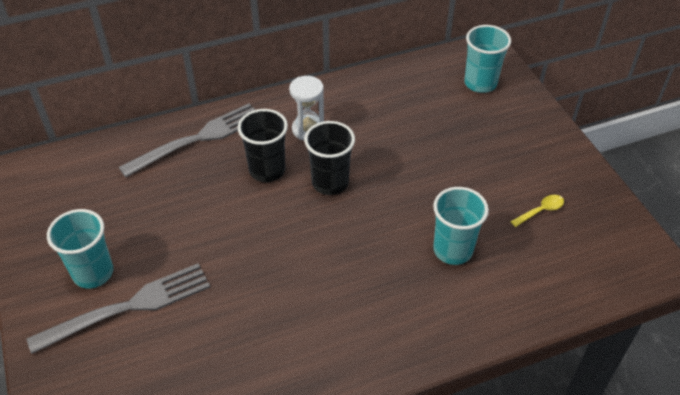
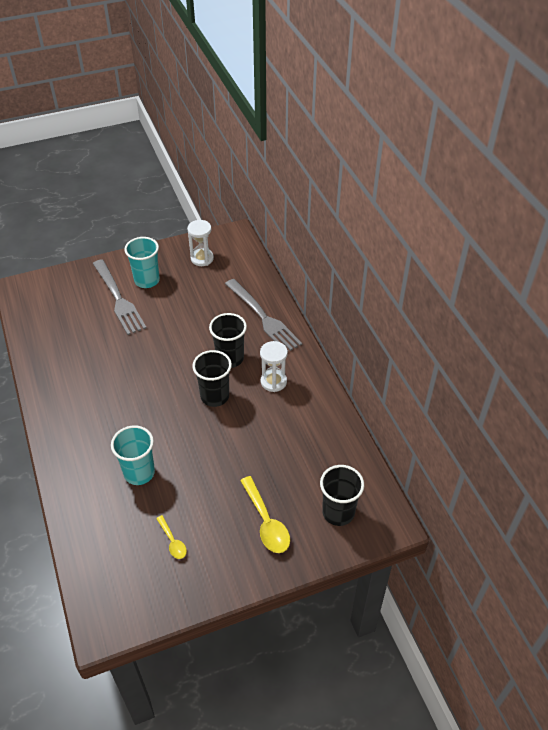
camera: 90 degrees right, 0 degrees up
turquoise cup [464,25,511,93] -> black cup [320,465,364,526]
none -> white hourglass [187,220,214,266]
none -> yellow spoon [240,476,290,553]

